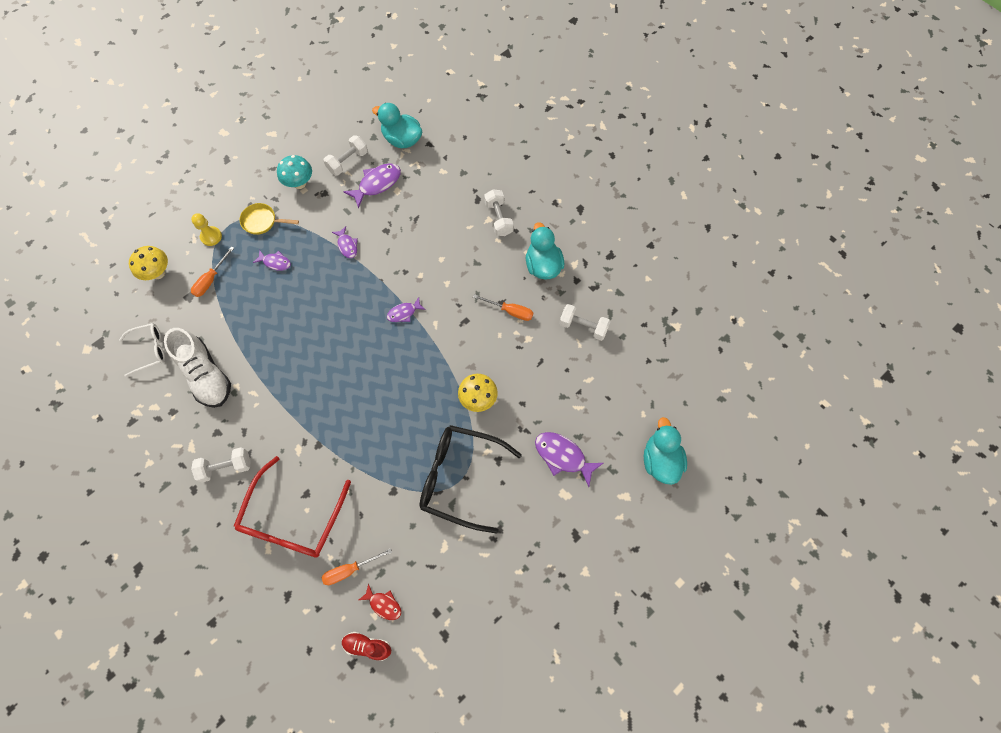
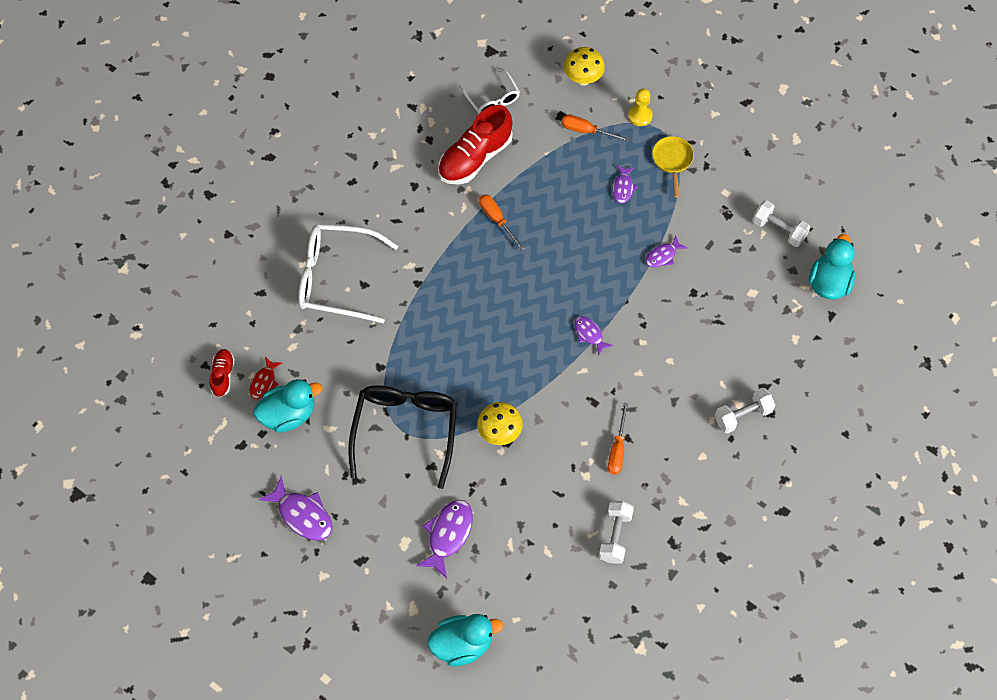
camera: 80 degrees right, 5 degrees down
white shoe [164,328,231,408] -> red shoe [438,105,513,185]
white dumbbell [191,447,251,483] -> none
red glasses [234,456,351,558] -> white glasses [298,224,398,323]
turquoise mushroom [277,155,312,189] -> none
orange screwdriver [322,548,392,585] -> orange screwdriver moved to [479,194,525,251]
purple fish [343,163,401,209] -> purple fish moved to [259,477,332,541]
turquoise duck [526,222,564,279] -> turquoise duck moved to [253,379,322,433]

